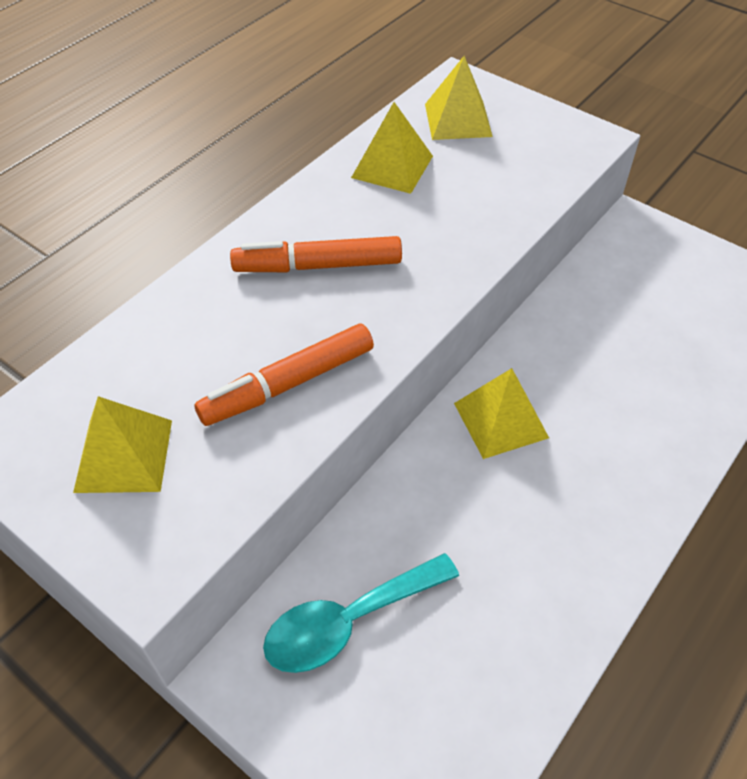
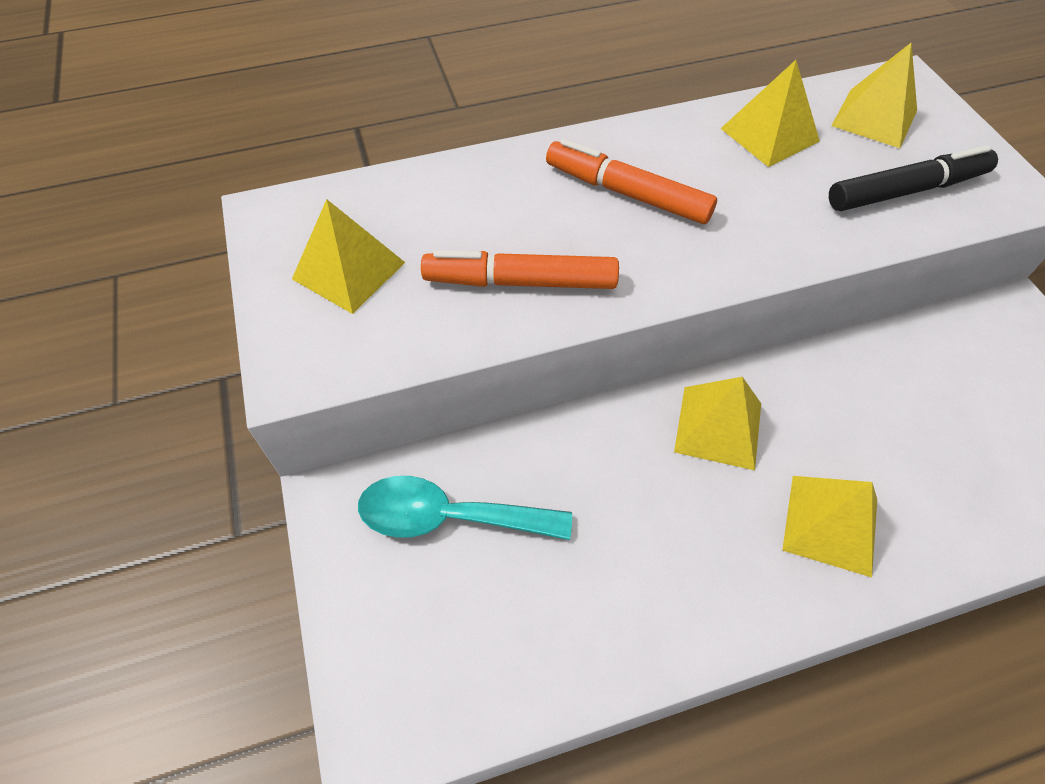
camera: 35 degrees right, 5 degrees up
none -> yellow pyramid [782,476,877,577]
none -> black marker [829,145,998,211]

